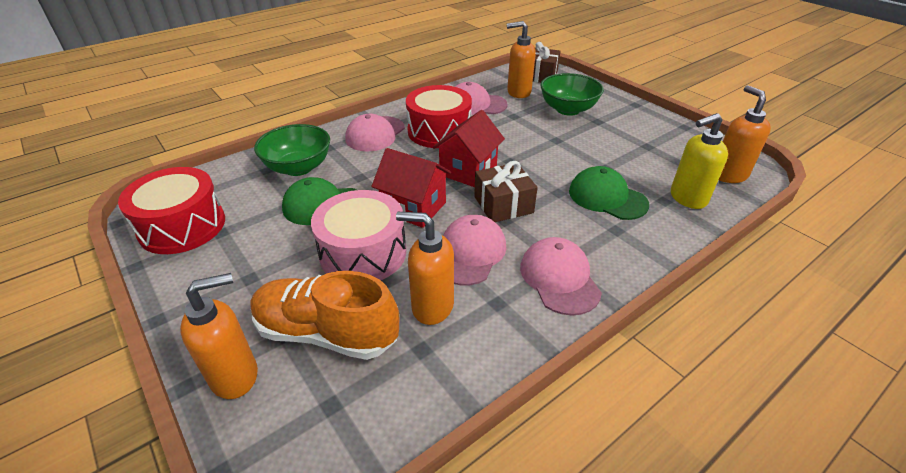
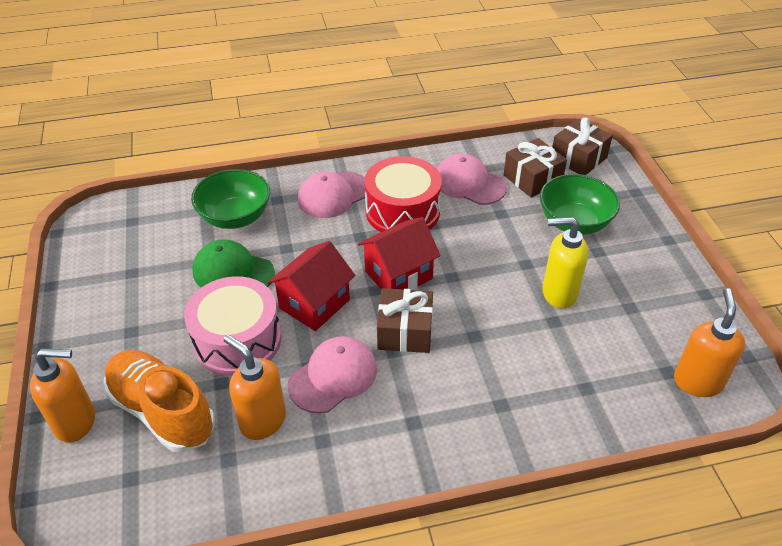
camera: 25 degrees right, 5 degrees up
red drum [118,167,225,254] -> none
red house [371,148,451,228] -> red house turned 75 degrees clockwise [268,241,355,331]
orange soap dispenser [507,21,536,98] -> brown gift [504,138,567,198]
pink cap [520,237,602,316] -> none
green cap [569,166,649,220] -> none
yellow soap dispenser [671,113,728,209] -> yellow soap dispenser moved to [543,217,588,309]

